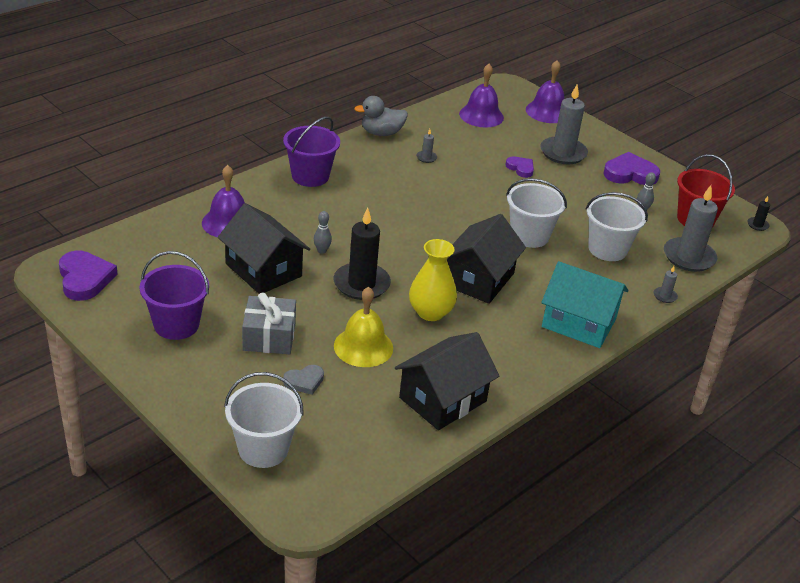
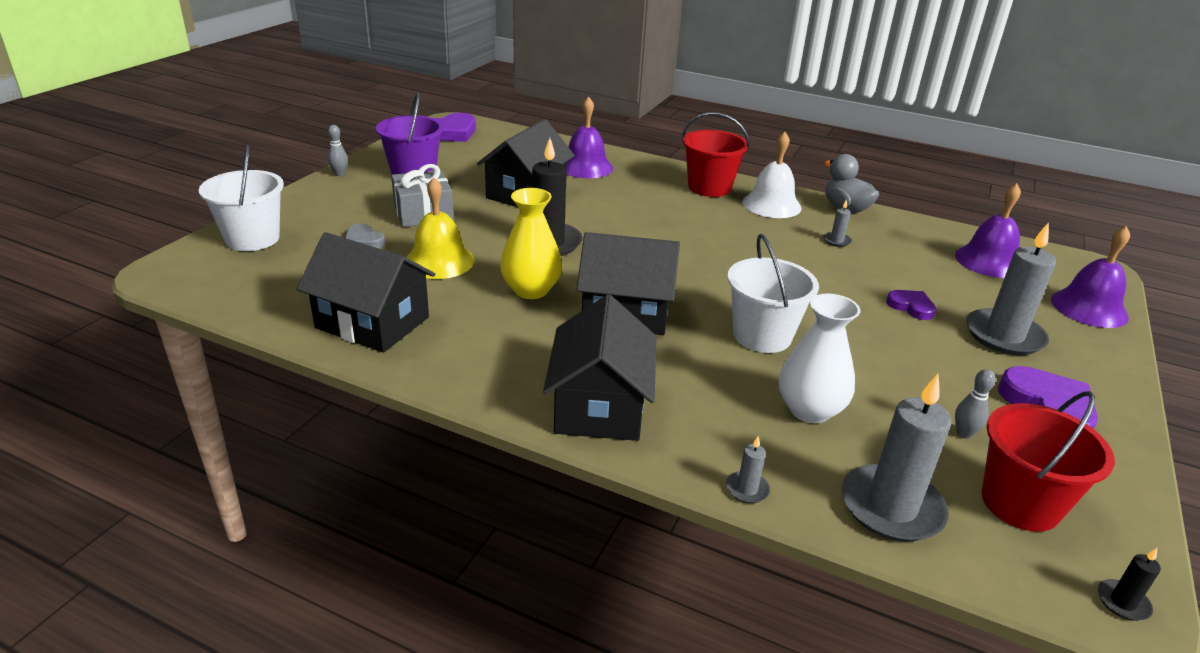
camera: 70 degrees right, 5 degrees down
purple bucket [283,116,340,187] -> red bucket [682,112,750,197]
grey bowling pin [314,211,332,254] -> grey bowling pin moved to [327,125,348,176]
purple heart [505,156,534,178] -> purple heart turned 75 degrees counterclockwise [886,290,936,320]
turquoise house [541,261,628,348] -> black house [543,294,657,441]
white bucket [586,192,648,261] -> white vase [779,293,860,423]
none -> white bell [742,132,802,218]

